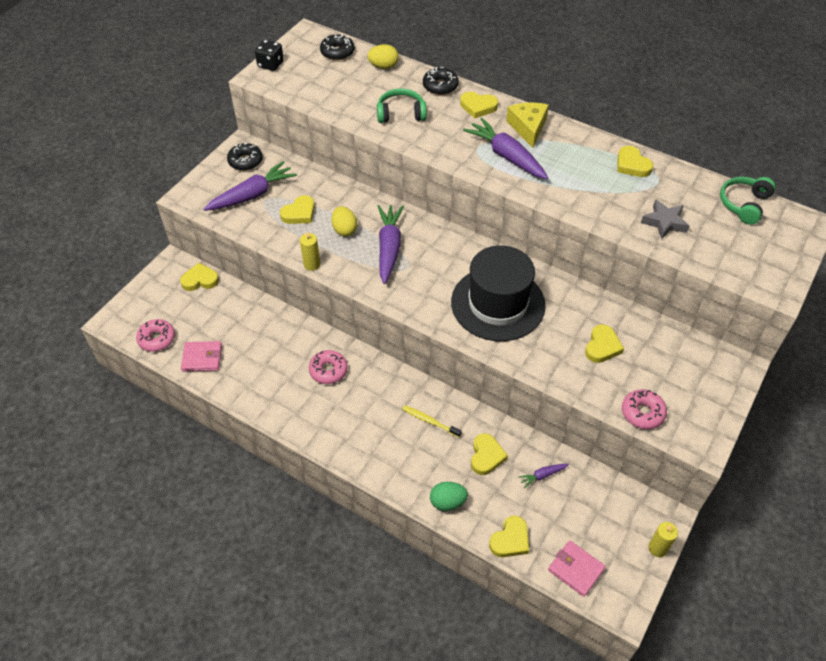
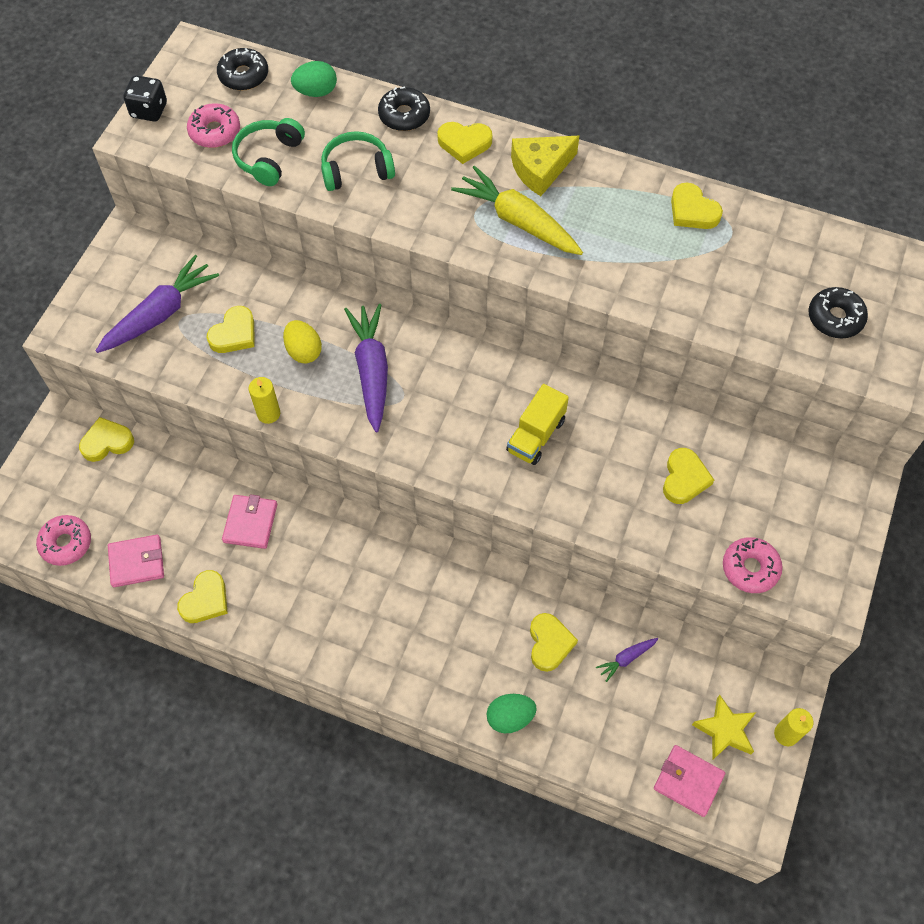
camera: 10 degrees left, 10 degrees up
black donut [227,143,263,171] -> black donut moved to [809,287,868,338]
pink donut [309,350,348,384] -> pink donut moved to [187,103,240,148]
yellow egg [367,44,399,69] -> green egg [291,61,337,97]
yellow toothbrush [402,406,462,437] -> none
black hat [451,245,546,341] -> yellow truck [506,384,569,465]
purple carrot [463,118,548,179] -> yellow carrot [451,165,583,255]
yellow heart [489,516,529,557] -> yellow heart moved to [177,570,228,623]
yellow cheese [506,102,549,148] -> yellow cheese turned 105 degrees counterclockwise [511,136,579,196]
grey star [641,199,690,239] -> none
green headphones [720,177,776,225] -> green headphones moved to [232,118,305,186]
none -> pink wallet [222,494,277,549]
none -> yellow star [692,695,756,760]

